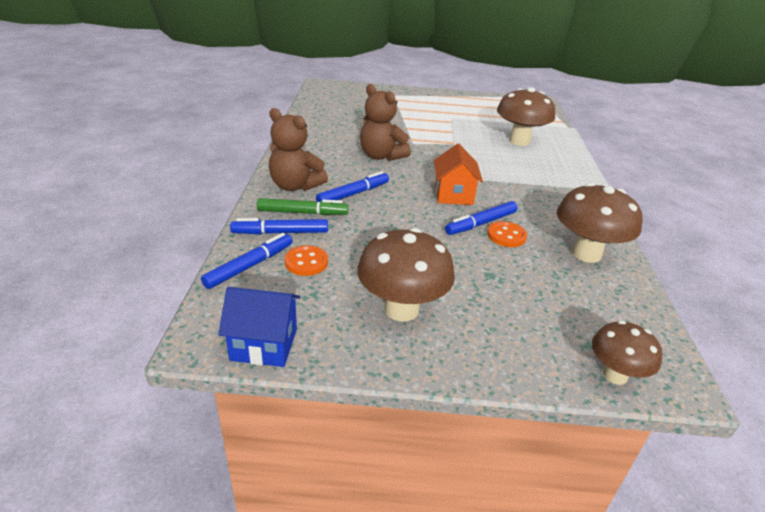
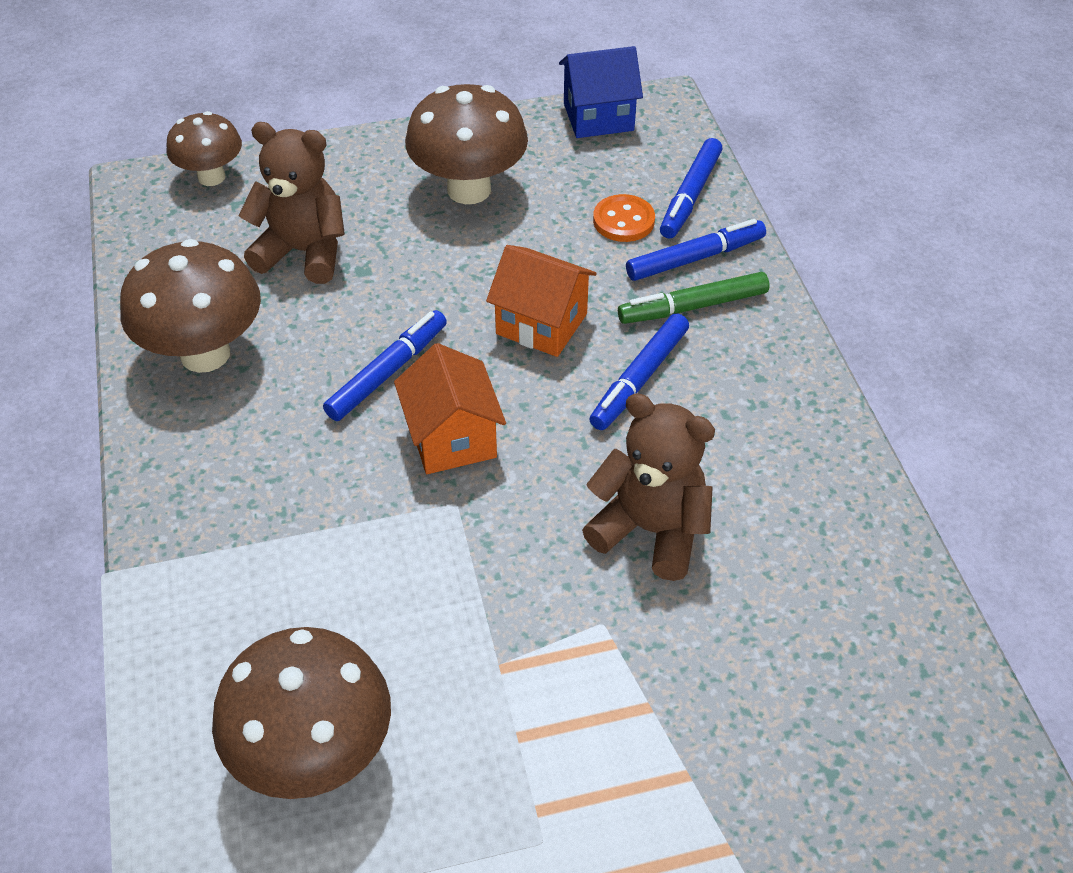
camera: 165 degrees right, 15 degrees up
brown teddy bear [269,108,328,191] -> brown teddy bear moved to [238,122,345,284]
orange button [487,221,527,247] -> none
none -> orange house [486,245,597,357]

